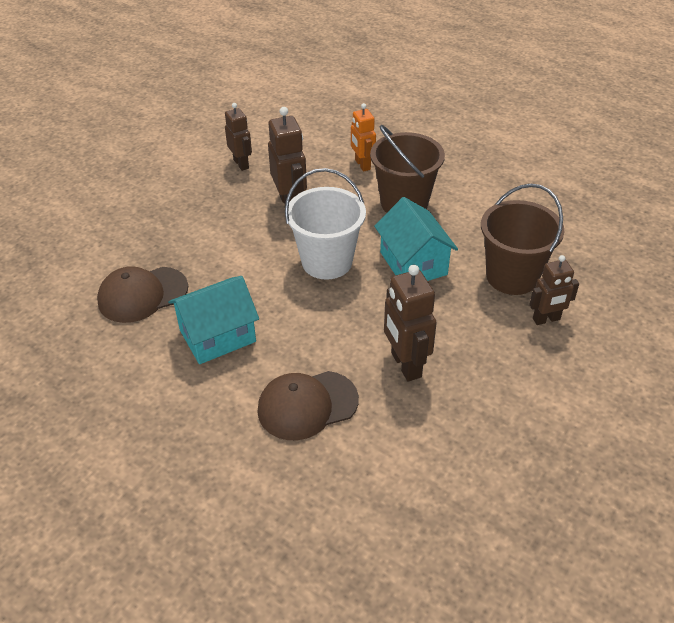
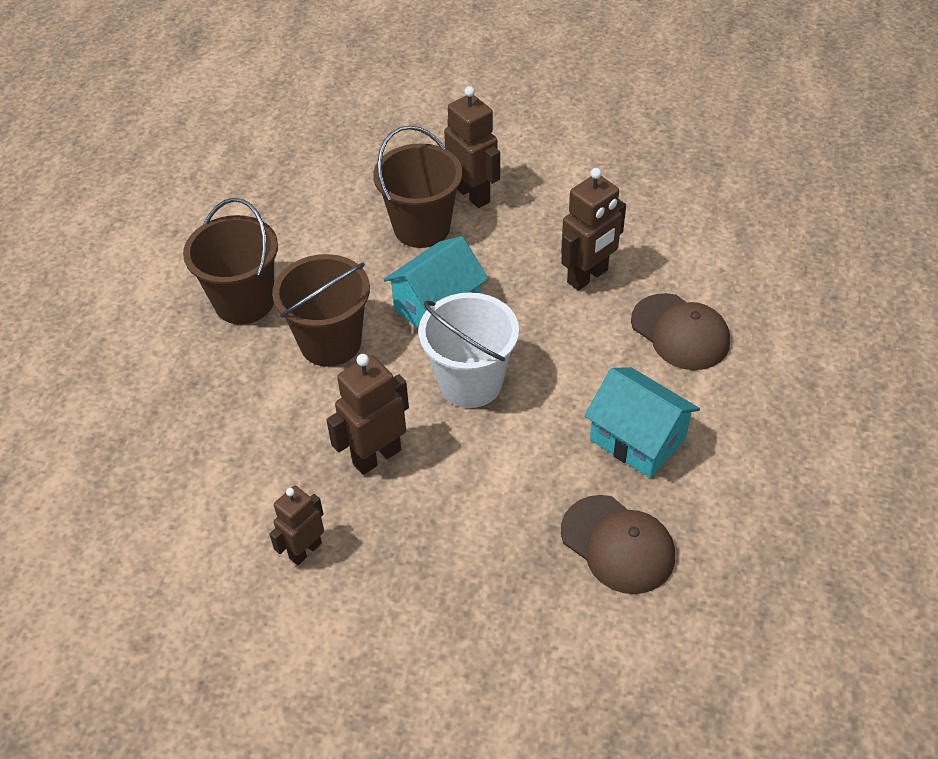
camera: 110 degrees left, 5 degrees up
orange robot [351,103,376,172] -> none
brown robot [529,255,579,325] -> brown robot [444,86,500,208], size x1.51
none -> brown bucket [183,198,278,325]

